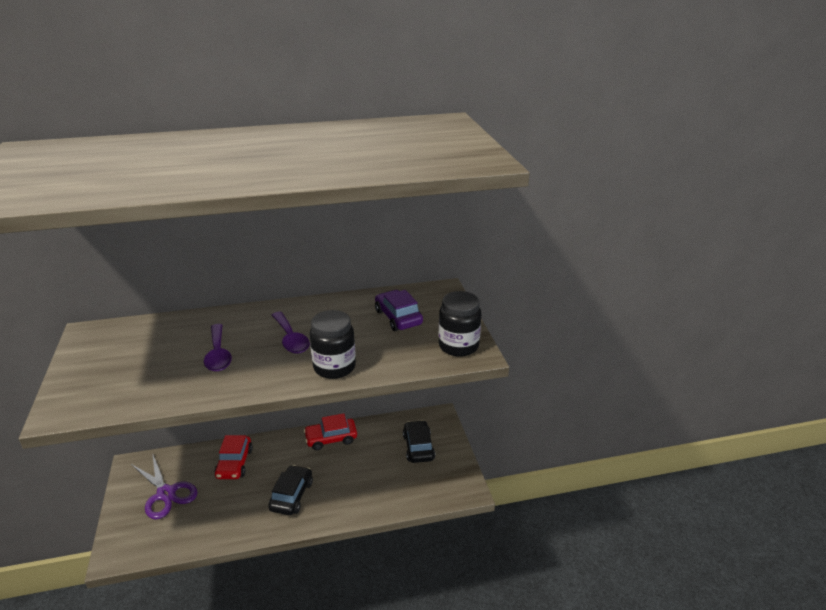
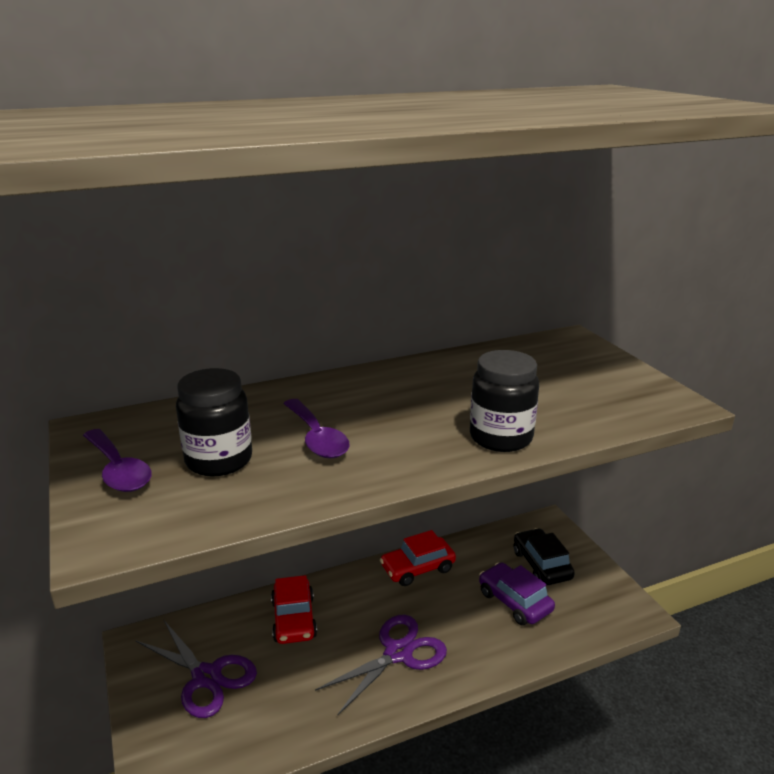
camera: 10 degrees left, 5 degrees down
black car [268,465,313,515] -> purple scissors [315,615,447,716]
purple spoon [272,312,310,354] -> purple spoon moved to [83,429,152,492]
purple car [375,290,423,331] -> purple car moved to [479,562,555,625]
black jar [439,291,481,357] -> black jar moved to [176,368,252,477]

